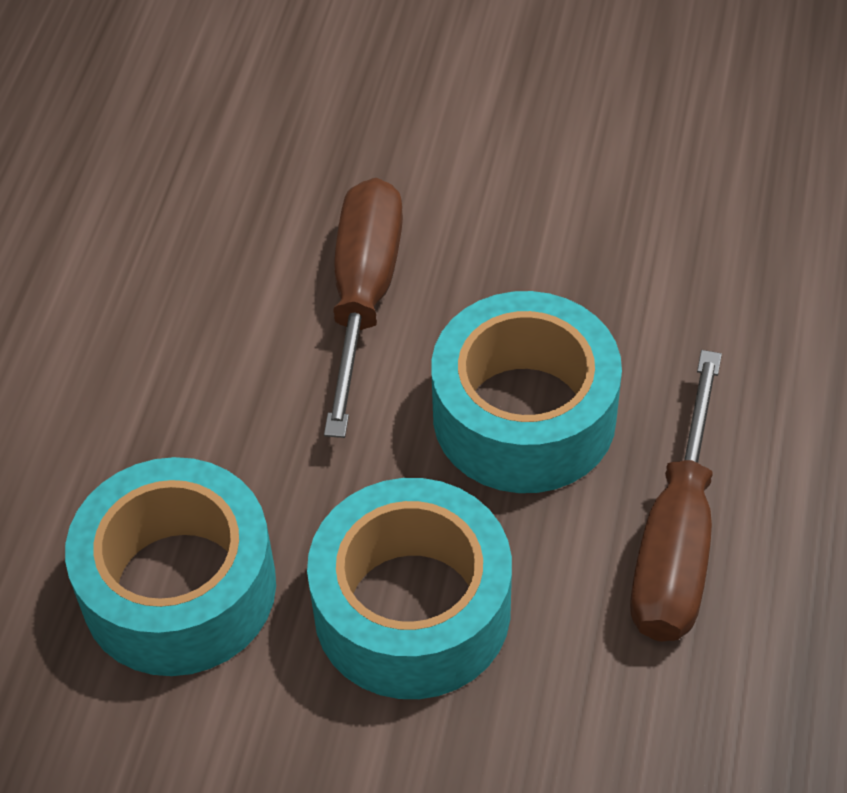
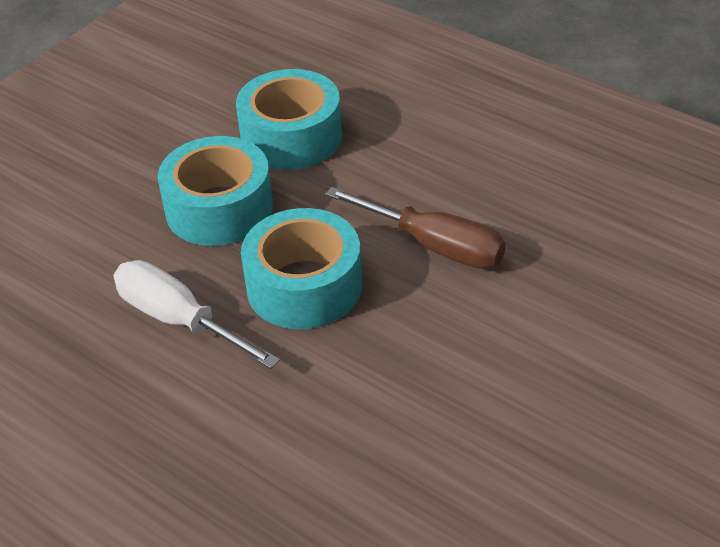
camera: 115 degrees right, 10 degrees down
brown screwdriver [630,350,722,641] -> white screwdriver [113,260,280,369]

